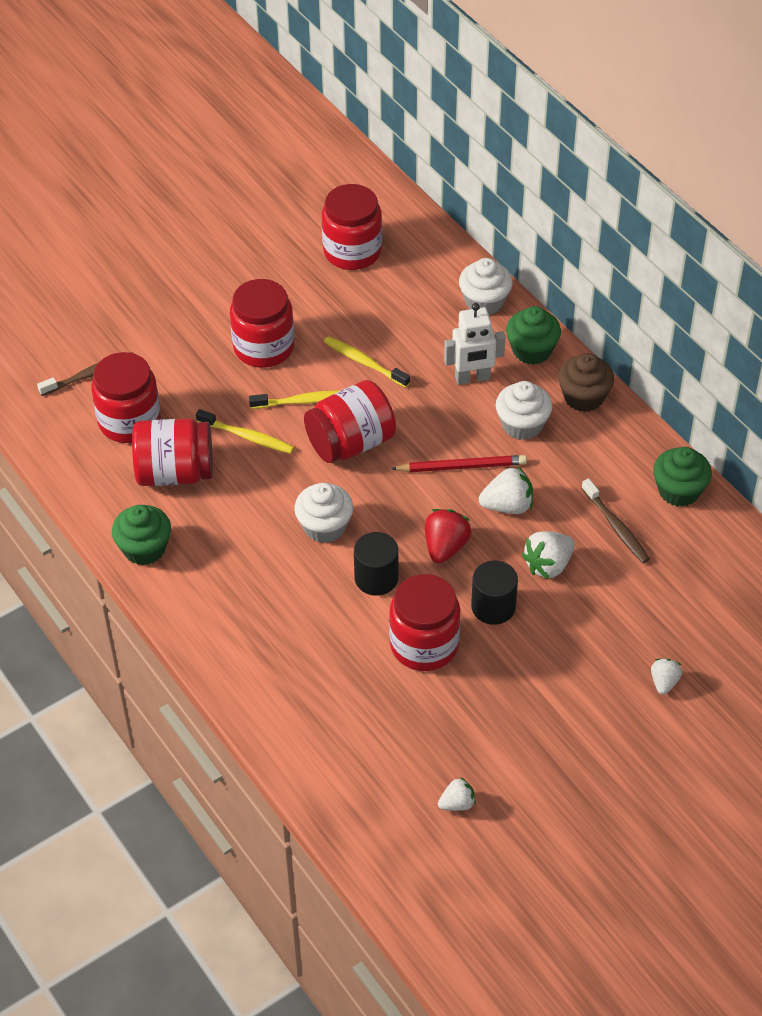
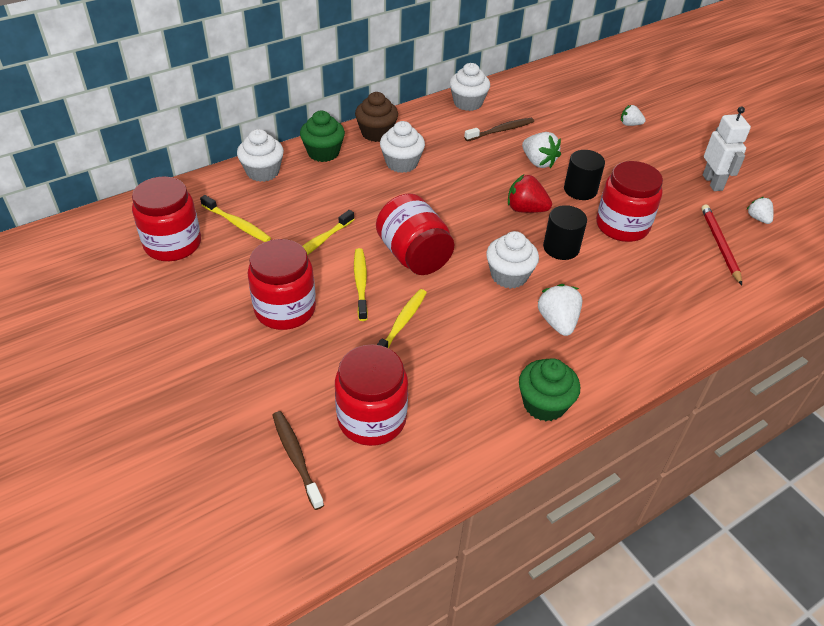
camera: 90 degrees left, 5 degrees down
red jar [132,419,213,486] -> none
red pencil [391,455,527,472] -> red pencil moved to [701,204,742,285]
white robot [444,303,505,385] -> white robot moved to [703,107,751,191]
white strawberry [479,467,533,514] -> white strawberry moved to [538,284,582,336]
green cupcake [653,447,712,507] -> white cupcake [450,63,490,111]
none -> yellow toothbrush [200,195,271,242]

